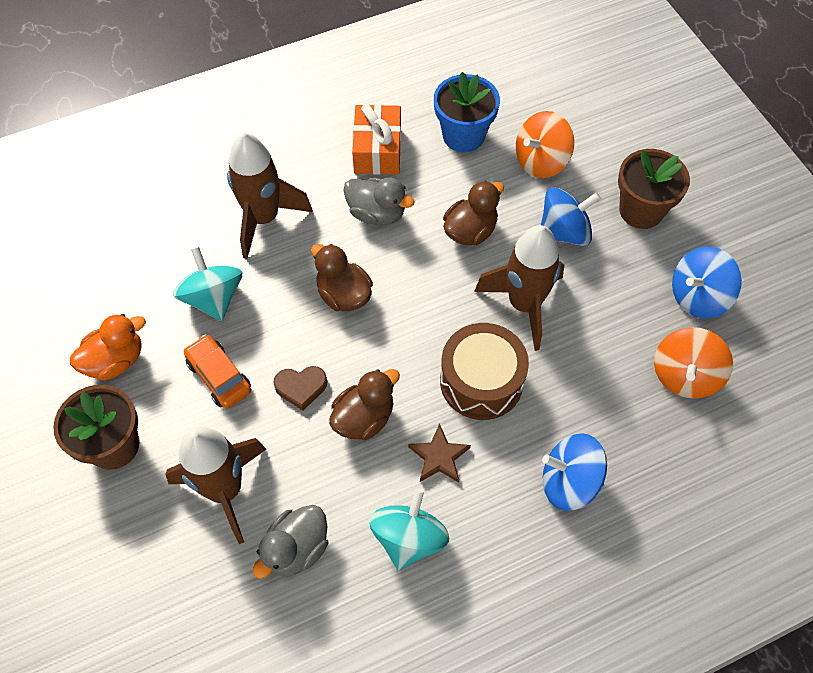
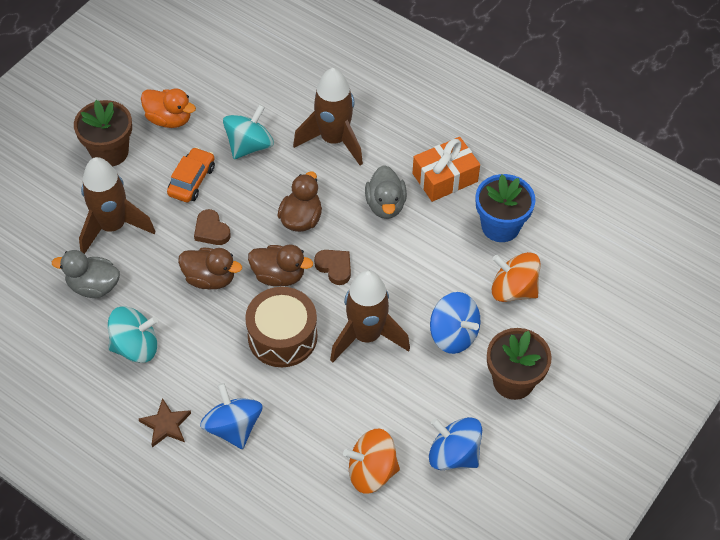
camera: 60 degrees right, 5 degrees down
brown star [408,423,471,483] -> brown star moved to [139,398,191,447]
brown duck [443,181,504,245] -> brown duck moved to [248,244,313,286]
none -> brown heart [314,250,351,285]

